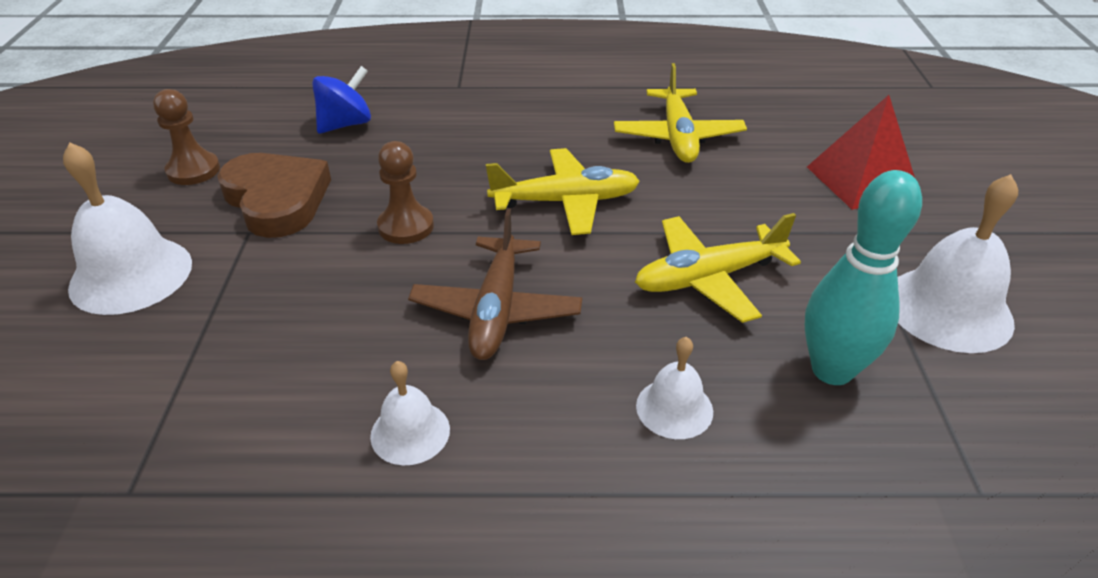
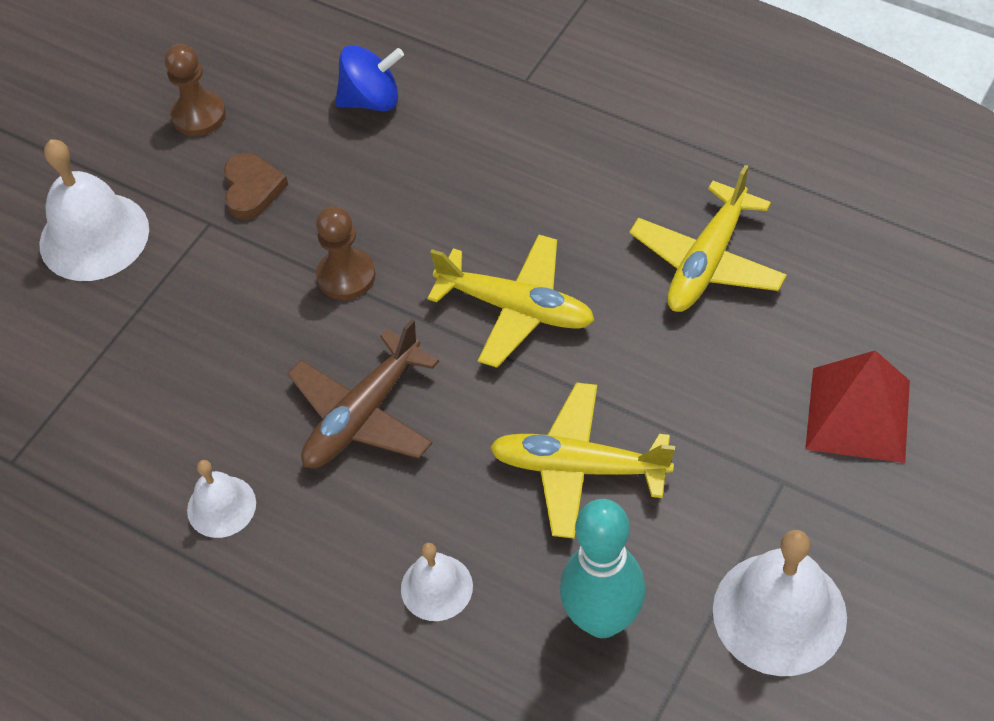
camera: 35 degrees right, 15 degrees up
brown heart [217,153,331,238] -> brown heart [224,153,288,220], size x0.58

